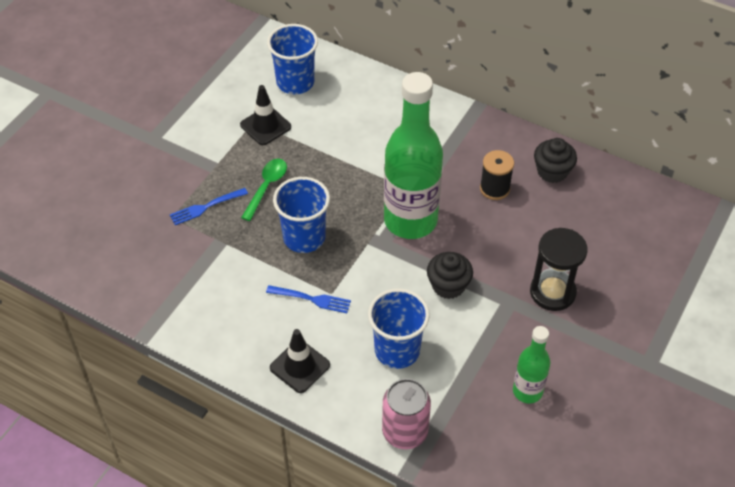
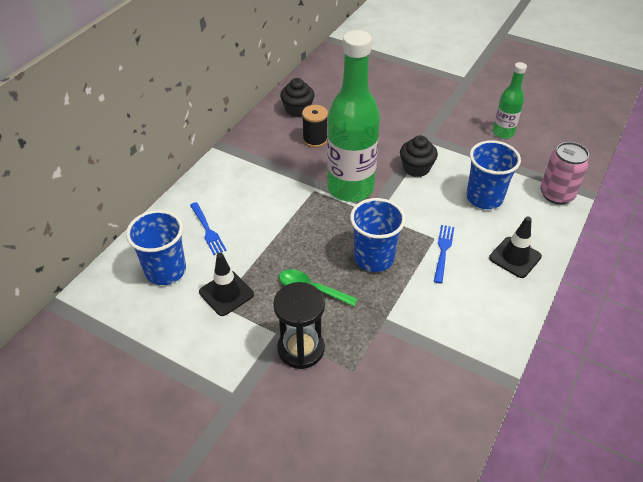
camera: 90 degrees left, 5 degrees down
blue fork [170,188,248,225] -> blue fork moved to [190,202,227,255]
black hourglass [530,228,588,311] -> black hourglass moved to [273,282,325,369]

